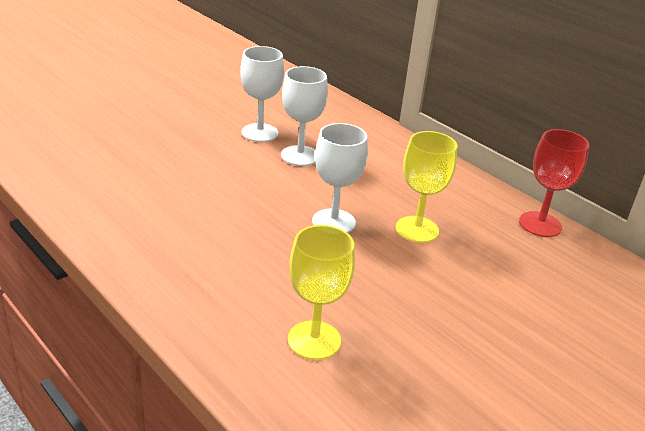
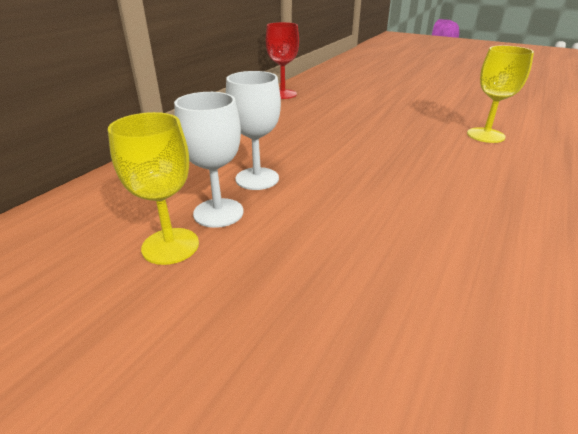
camera: 105 degrees left, 0 degrees up
white goblet [312,123,368,233] -> none
yellow goblet [396,131,457,243] -> yellow goblet moved to [108,112,199,265]

